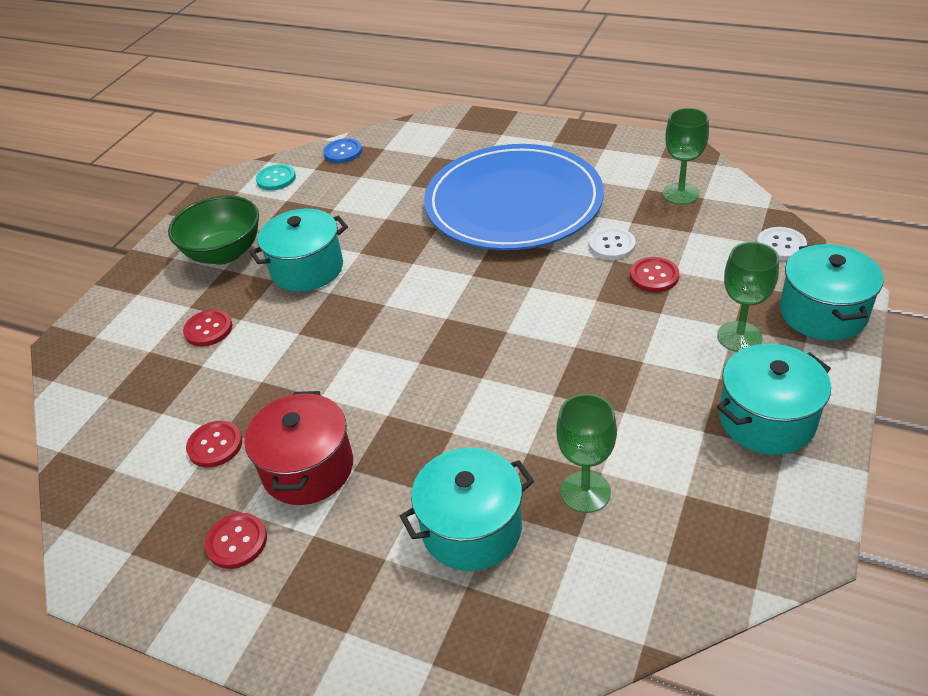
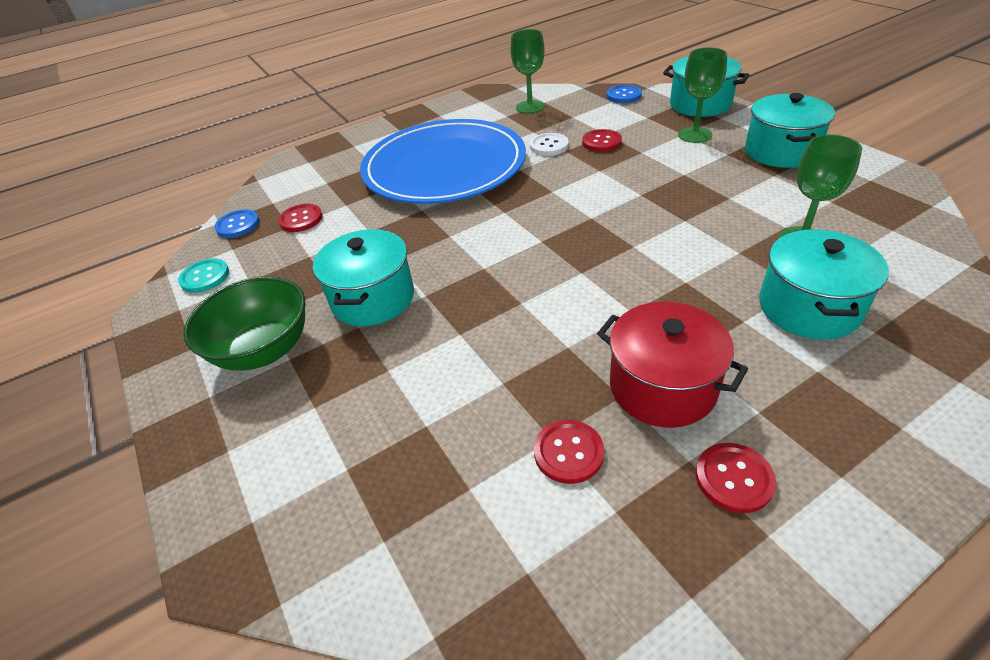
camera: 55 degrees left, 0 degrees up
red button [183,309,233,346] -> red button moved to [278,204,323,232]
white button [757,227,807,260] -> blue button [607,85,642,103]

